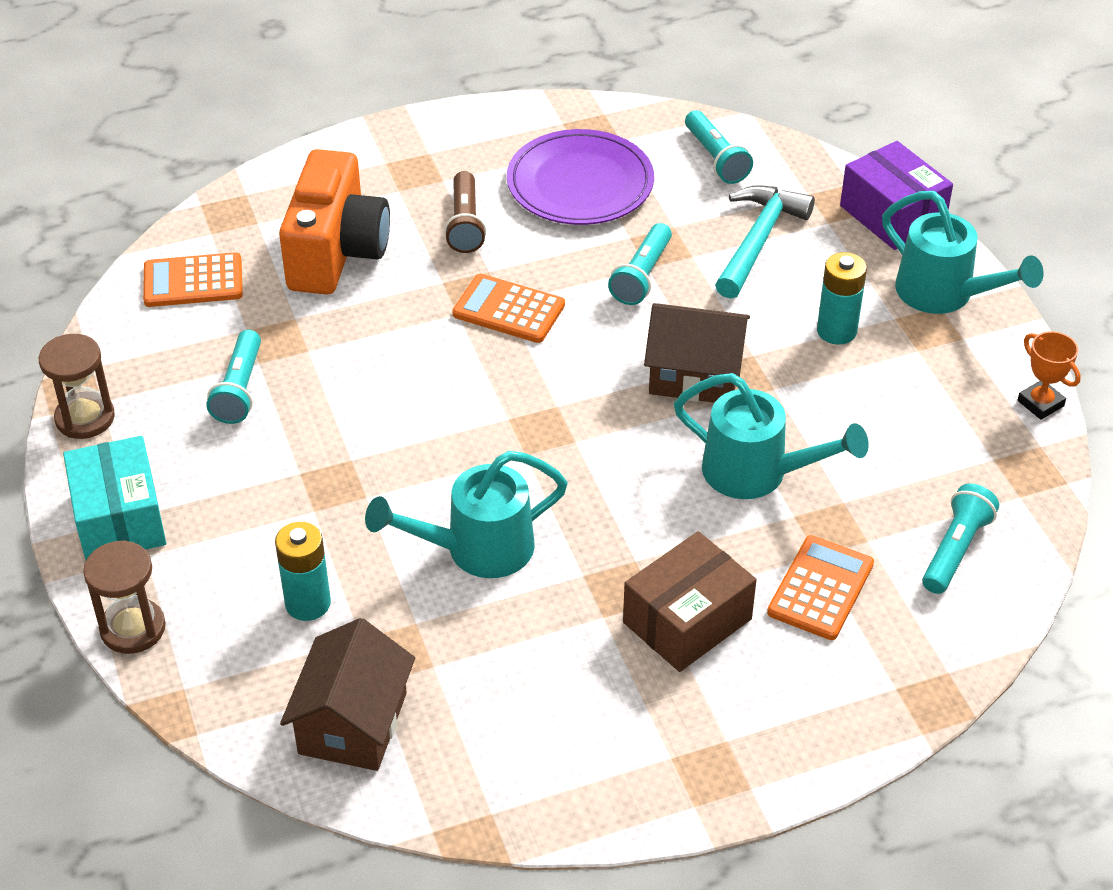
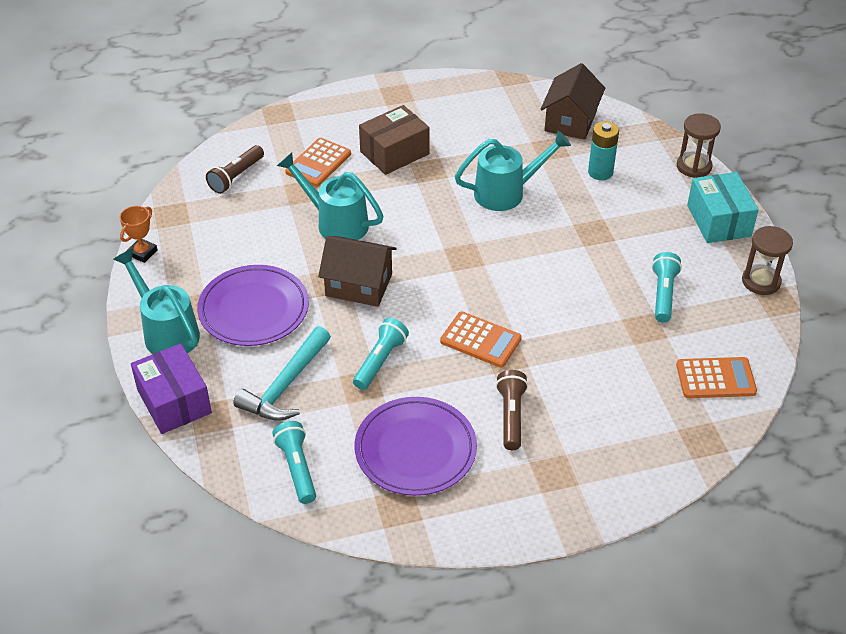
camera: 175 degrees left, 0 degrees up
orange camera [279,149,390,295] -> none
turquoise battery [817,252,867,345] -> purple plate [197,265,309,346]
turquoise flashlight [922,484,999,594] -> brown flashlight [206,145,264,194]
orange trophy [1018,331,1081,420] -> orange trophy turned 60 degrees clockwise [120,206,158,263]

